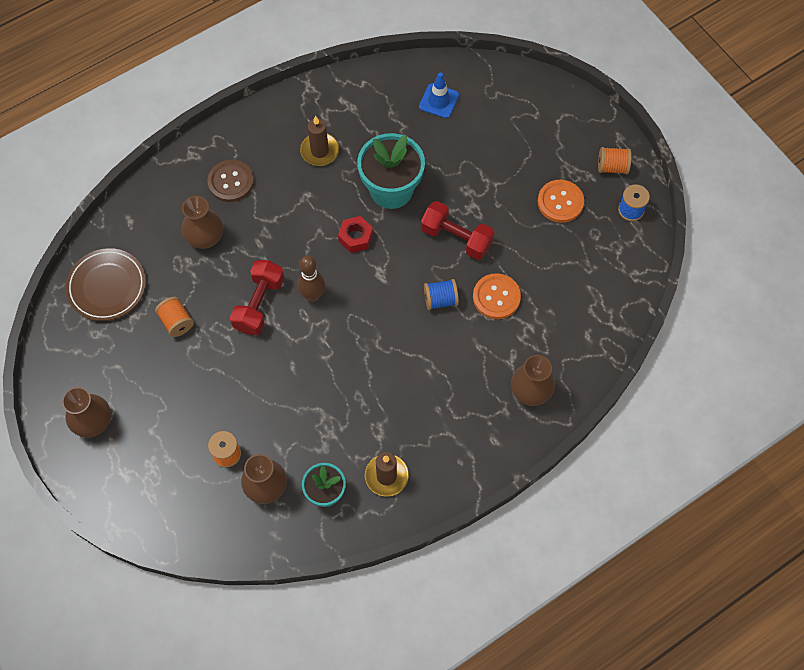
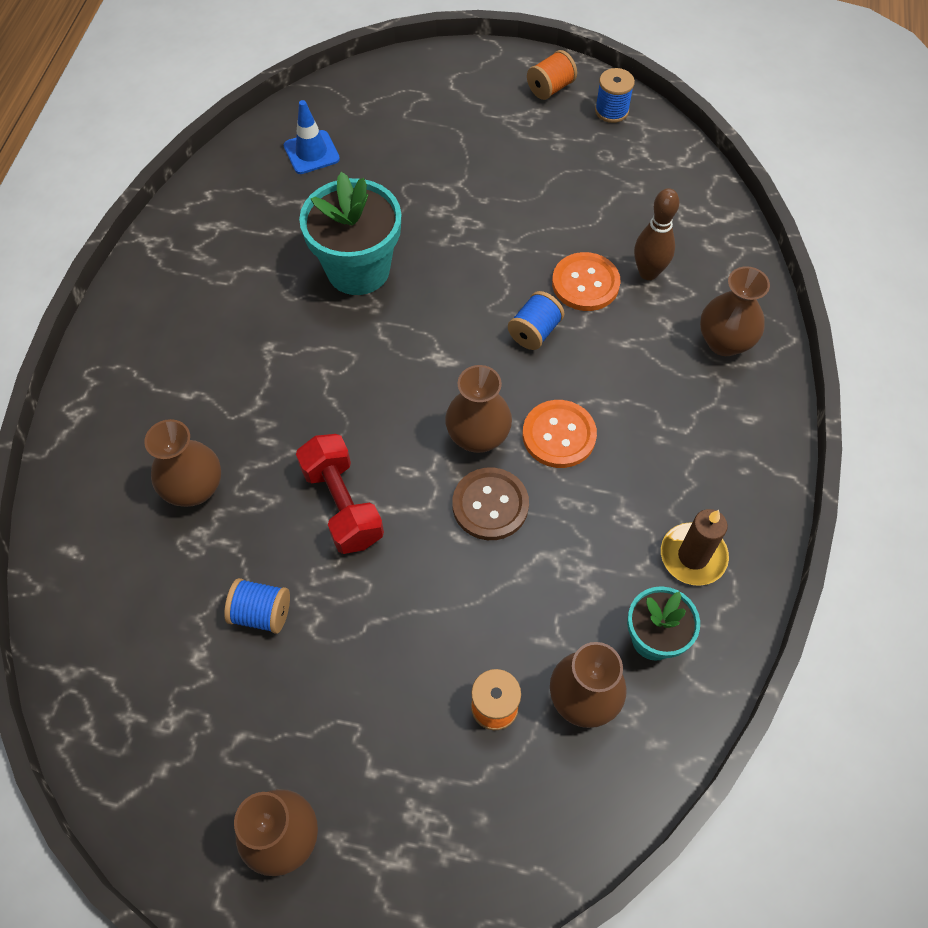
camera: 45 degrees left, 5 degrees down
brown plate [66,248,146,321] -> none
orange spool [155,297,194,337] -> blue spool [224,578,290,634]
brown button [207,160,254,202] -> brown button moved to [452,468,529,540]
brown bowling pin [297,256,325,302] -> brown bowling pin moved to [634,188,680,280]
brown candle [300,116,339,166] -> none
red nut [338,216,373,253] -> none
red dumbbell [421,201,494,260] -> none
orange button [538,180,584,223] -> orange button moved to [523,400,597,468]
none -> brown vase [445,365,512,453]

